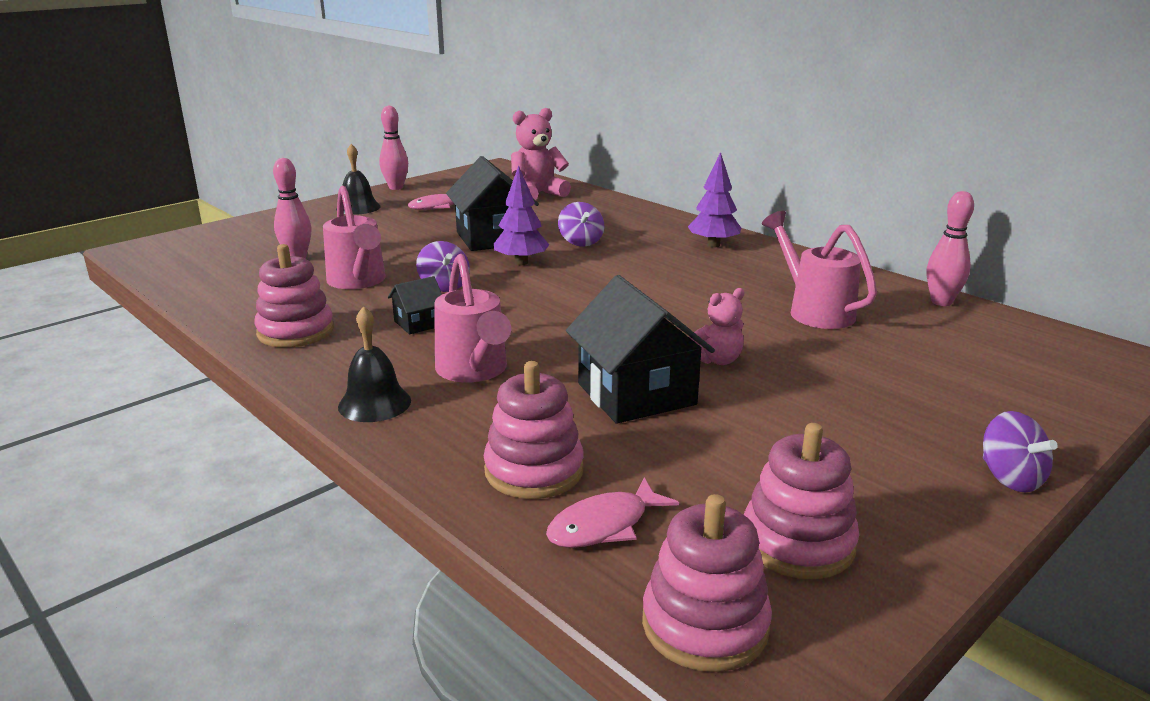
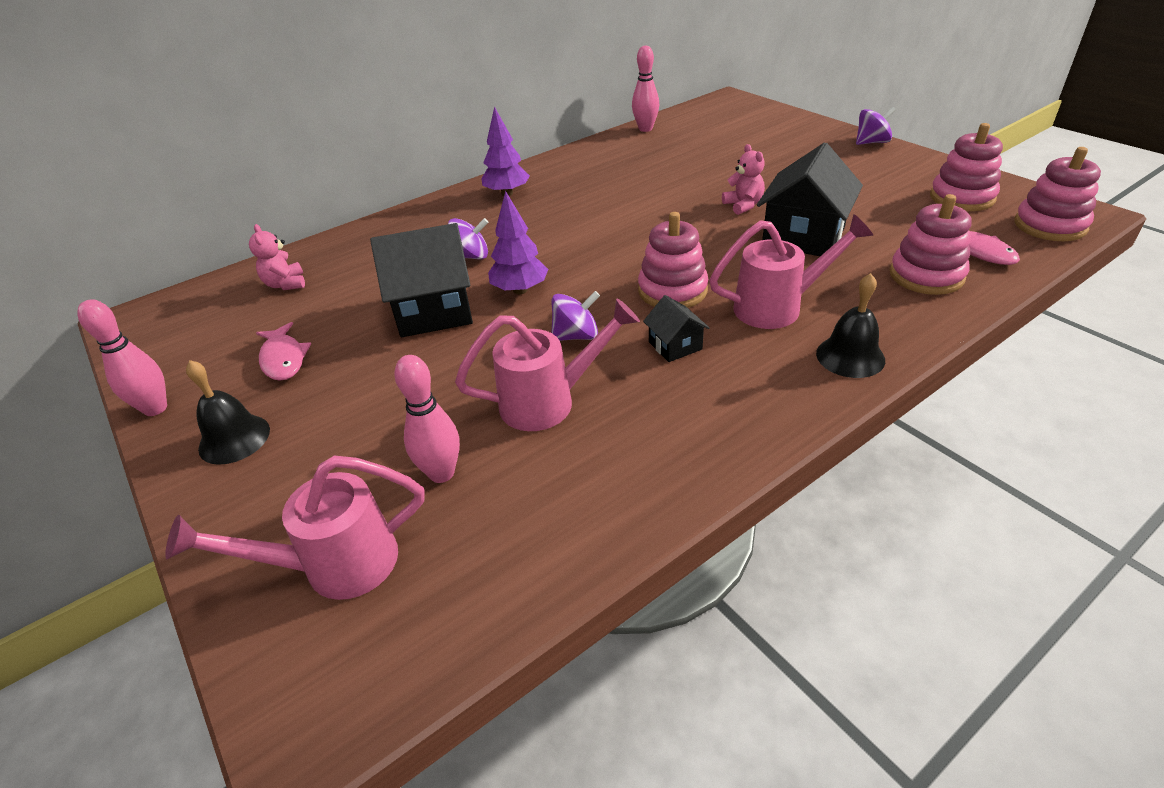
camera: 80 degrees left, 15 degrees up
pink stacking toy [254,244,334,348] -> pink stacking toy moved to [638,212,709,308]
pink teddy bear [511,108,571,200] -> pink teddy bear [249,224,305,290], size x0.60
black house [566,275,715,424] -> black house turned 45 degrees counterclockwise [757,143,863,256]
pink watering can [762,211,877,329] -> pink watering can moved to [165,455,424,600]

